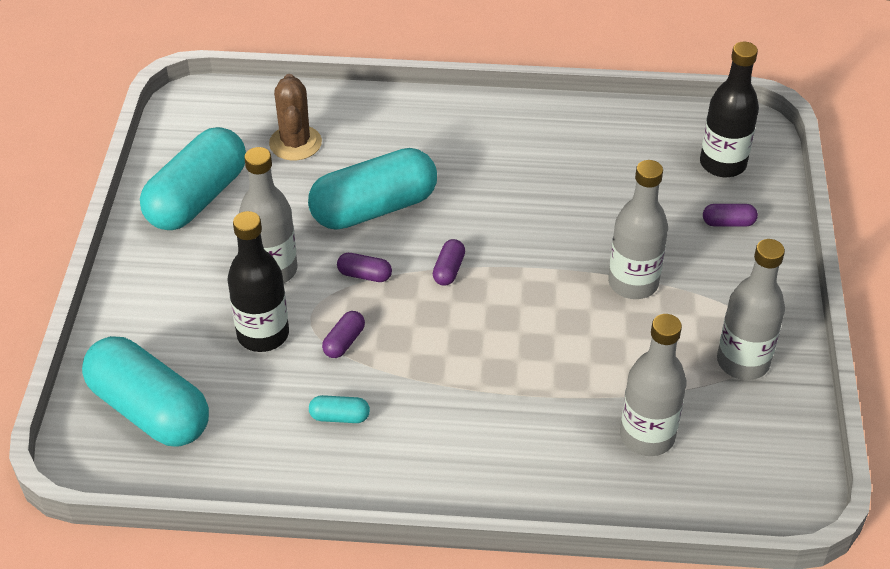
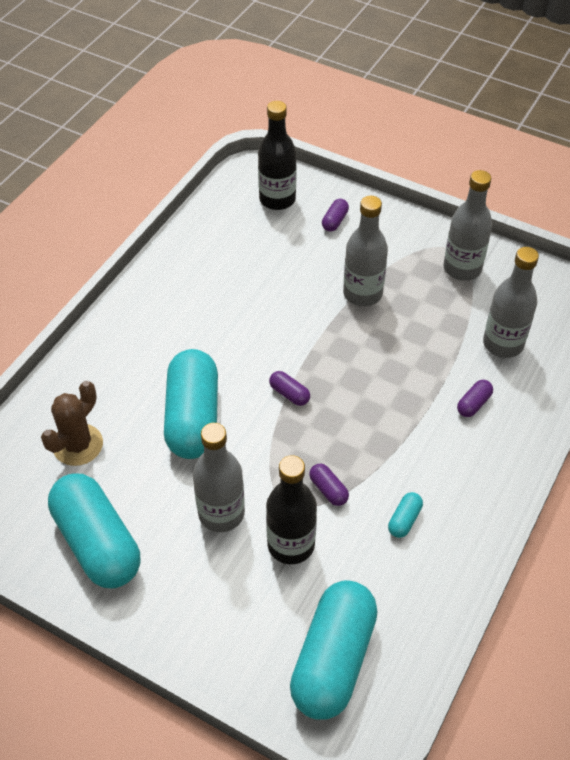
camera: 65 degrees left, 5 degrees up
turquoise capsule [82,336,209,447] -> turquoise capsule turned 45 degrees counterclockwise [290,580,378,720]
brown cactus [269,74,322,160] -> brown cactus turned 75 degrees counterclockwise [41,381,103,466]
purple capsule [337,253,392,282] -> purple capsule moved to [457,380,493,417]

